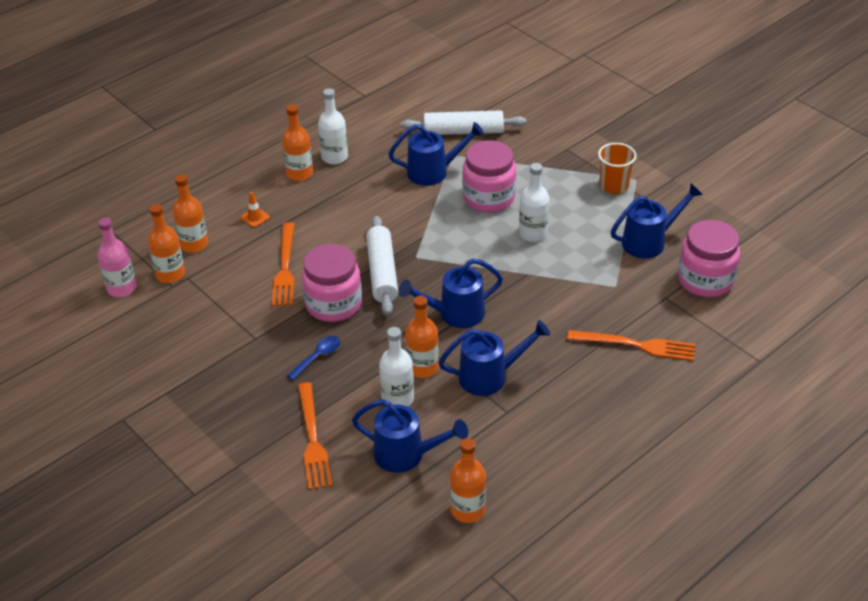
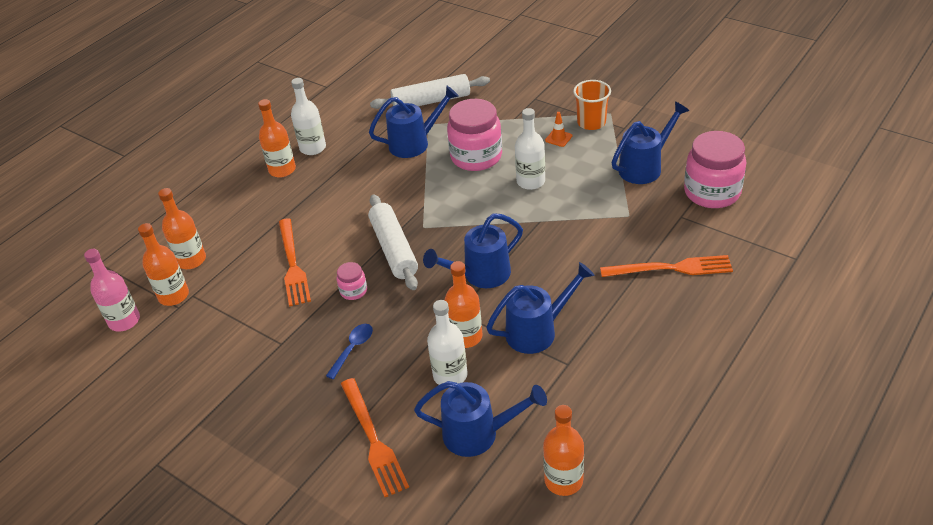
camera: 10 degrees left, 0 degrees up
orange traffic cone [241,192,270,227] -> orange traffic cone moved to [545,112,572,147]
pink jar [302,244,362,322] -> pink jar [337,262,367,300], size x0.47

